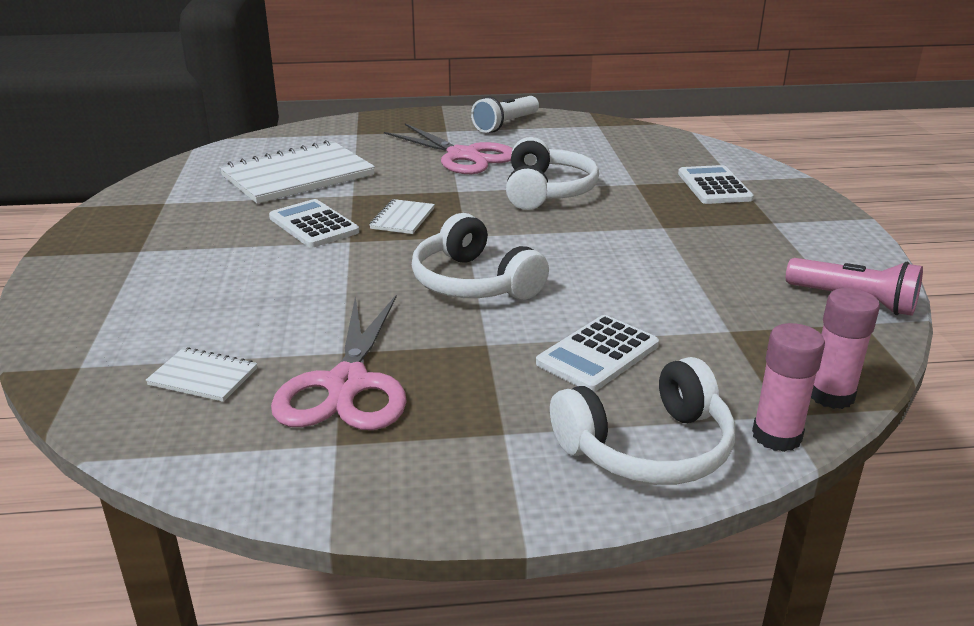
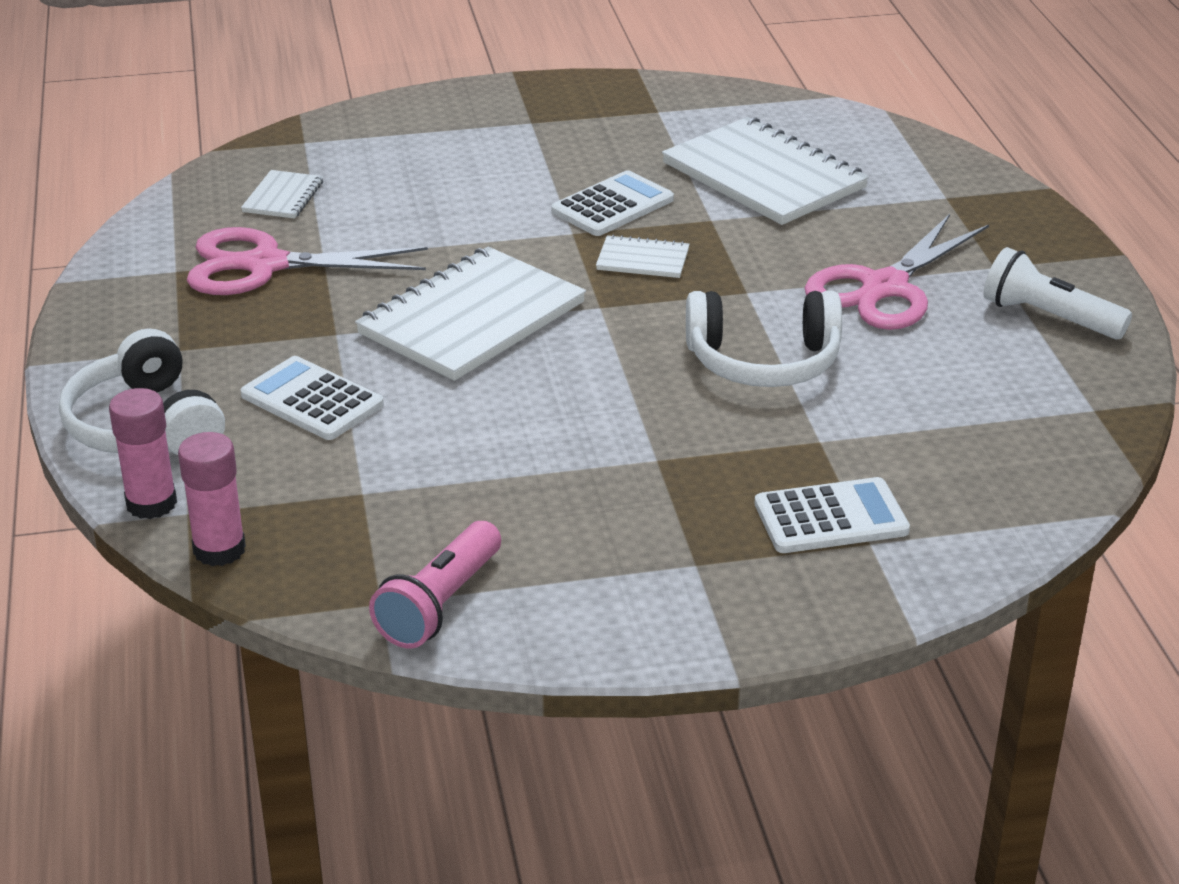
camera: 85 degrees right, 5 degrees up
white headphones [412,213,549,300] -> white notebook [355,247,586,381]

